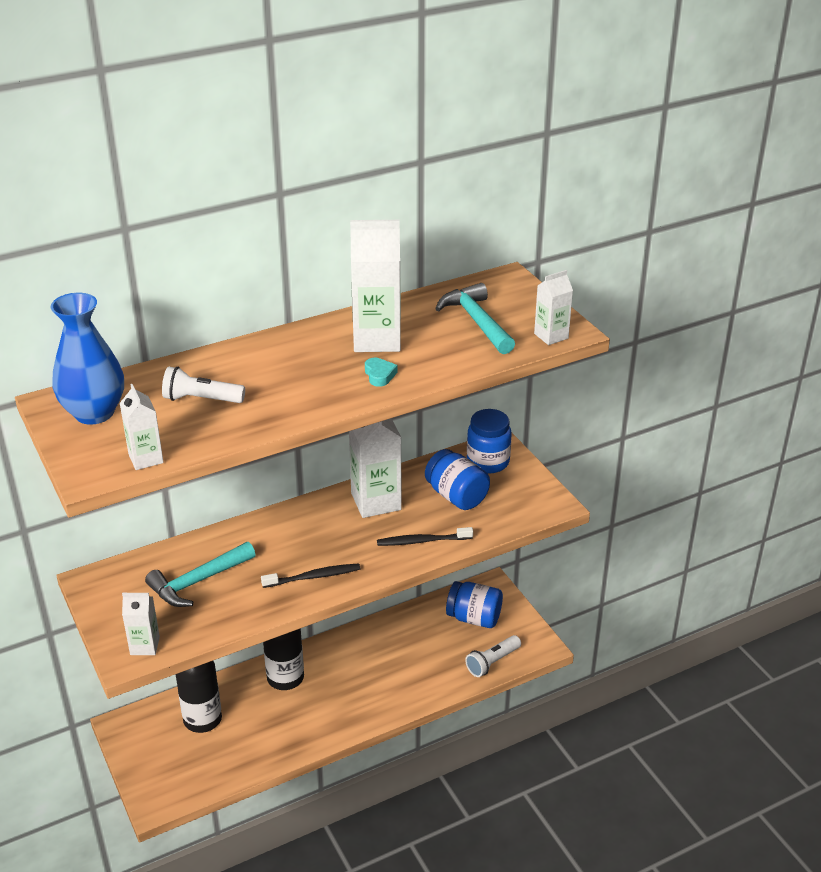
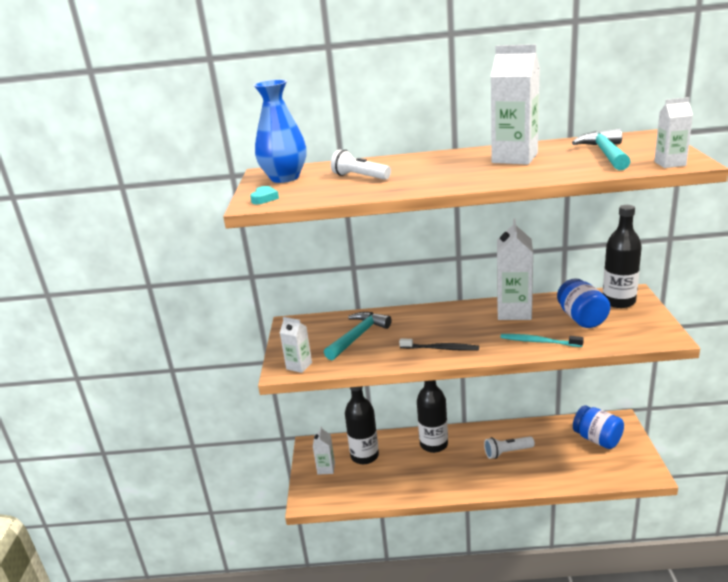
camera: 30 degrees right, 10 degrees down
white carton [120,384,164,470] -> white carton moved to [313,426,335,475]
turquoise hammer [145,542,256,607] -> turquoise hammer turned 135 degrees clockwise [324,312,392,360]
turquoise heart [365,358,397,387] -> turquoise heart moved to [250,186,279,204]
black toothbrush [377,527,473,546] -> turquoise toothbrush [500,334,584,347]
white flashlight [465,635,521,677] -> white flashlight moved to [484,436,535,459]
blue jar [467,409,512,473] -> black bottle [603,205,642,308]

